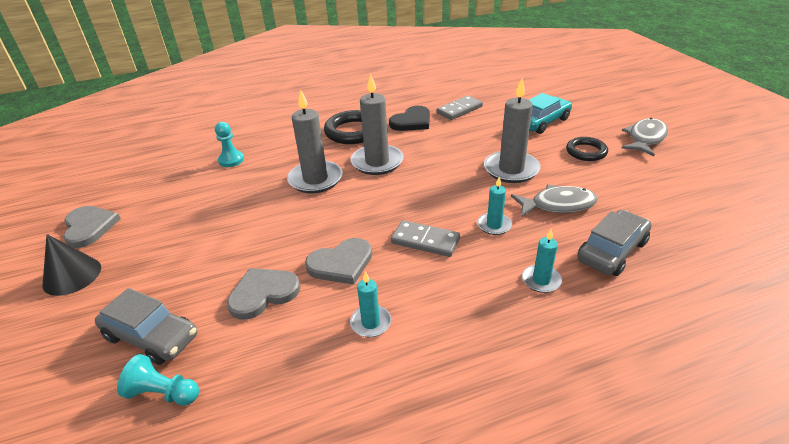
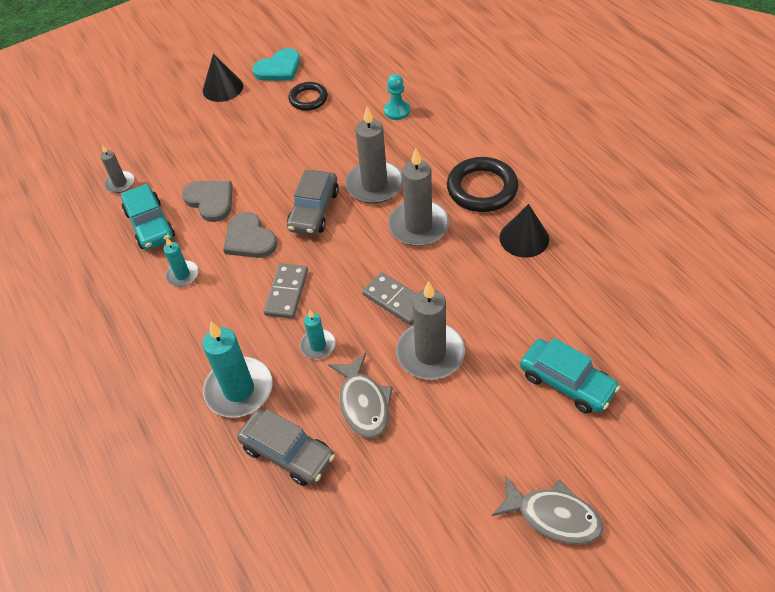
camera: 80 degrees right, 15 degrees up
grey heart [63,206,121,248] -> turquoise heart [253,48,300,81]
grey car [95,288,197,365] -> grey car moved to [287,170,339,235]
turquoise pawn [117,354,199,405] -> grey candle [100,145,134,193]
black heart [389,106,430,131] -> black cone [500,204,549,258]
grey domino [436,96,483,120] -> grey domino moved to [362,272,417,325]
turquoise candle [522,229,562,293] -> turquoise candle [202,322,273,418], size x1.87
black ring [566,137,608,161] -> black ring moved to [289,82,328,111]
none -> turquoise car [121,184,175,250]

